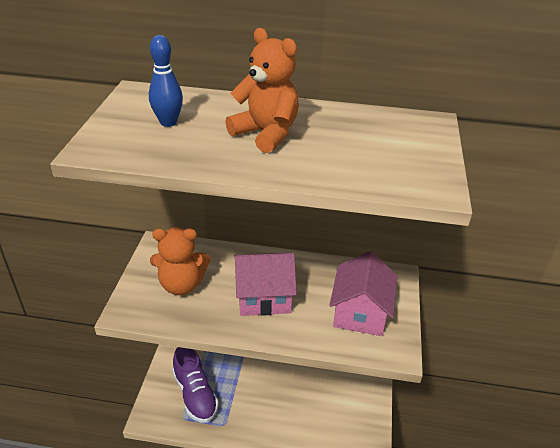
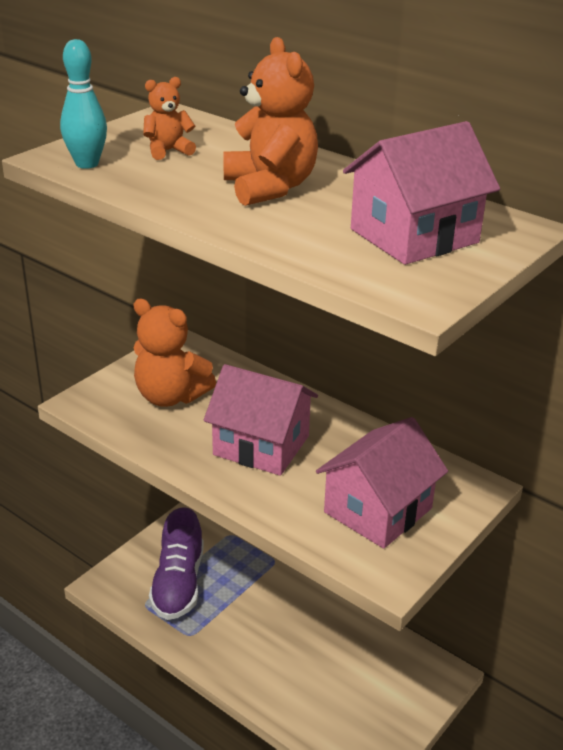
camera: 30 degrees right, 5 degrees down
blue bowling pin [149,35,183,127] -> orange teddy bear [143,77,196,160]
none -> turquoise bowling pin [60,39,107,169]
none -> pink house [343,121,500,265]

